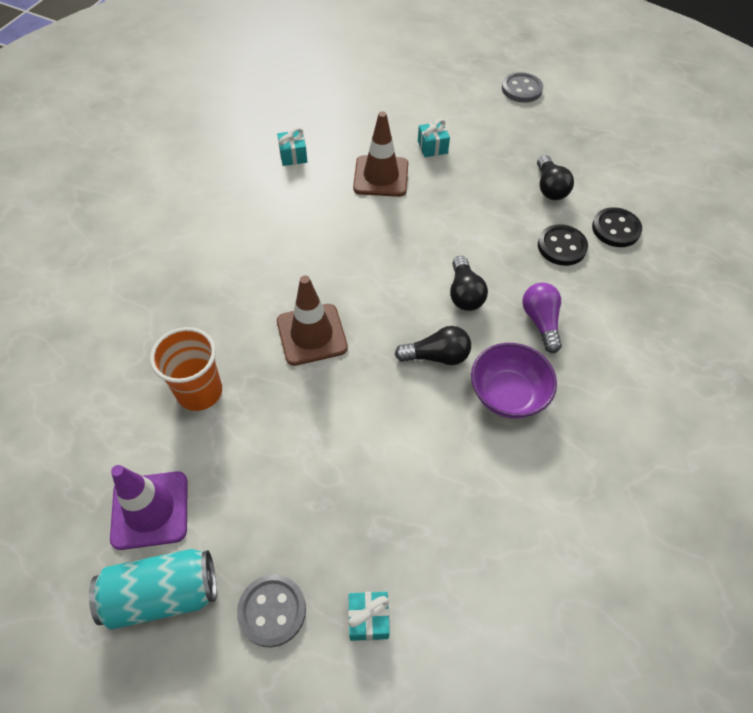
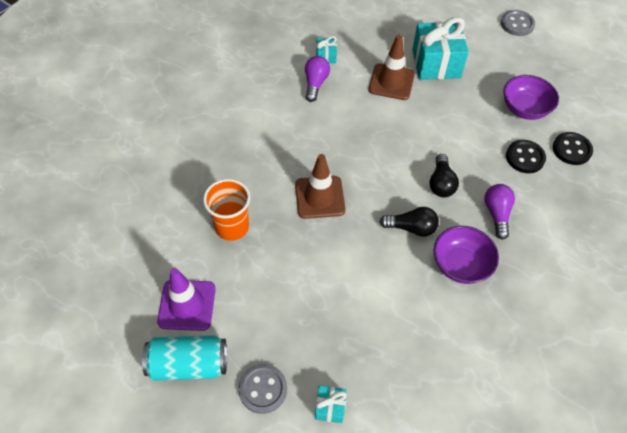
camera: 10 degrees right, 0 degrees up
turquoise gift [418,119,450,157] -> turquoise gift [412,17,469,80], size x2.17
black light bulb [537,155,574,200] -> purple bowl [503,75,559,120]
none -> purple light bulb [305,56,330,102]

